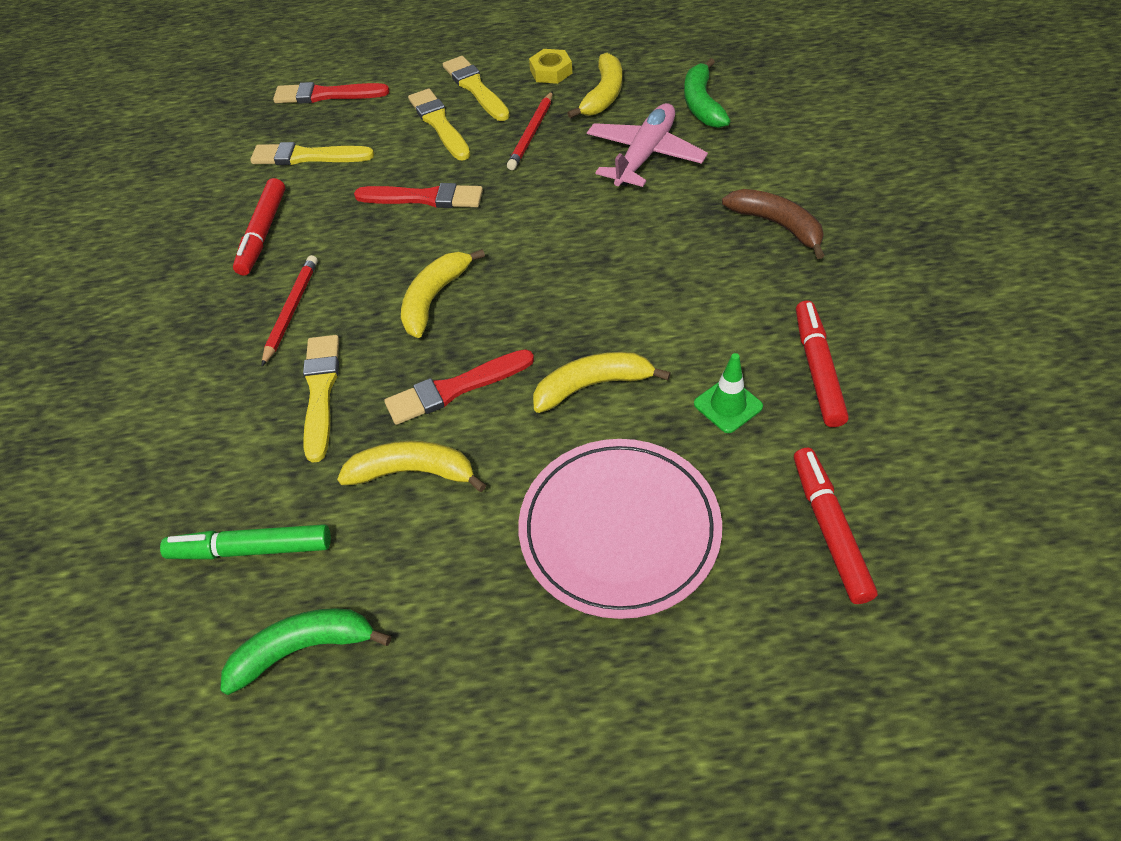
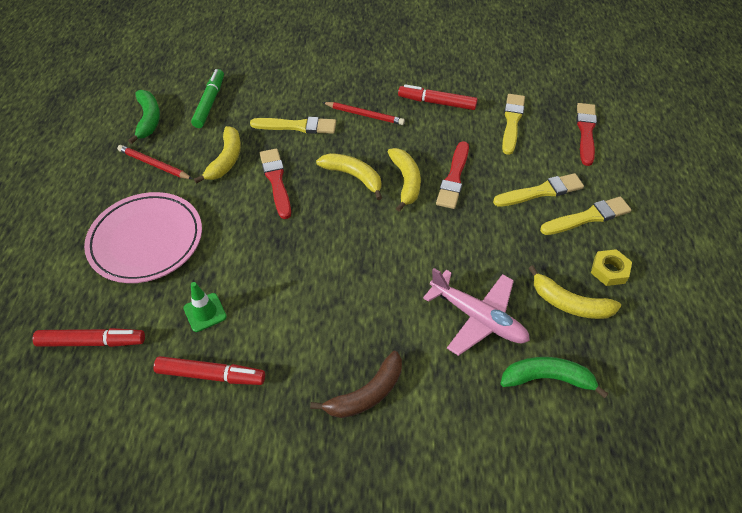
camera: 95 degrees right, 0 degrees up
red pencil [507,91,553,170] -> red pencil moved to [117,145,192,179]
yellow banana [533,352,671,413] -> yellow banana moved to [388,148,421,212]

